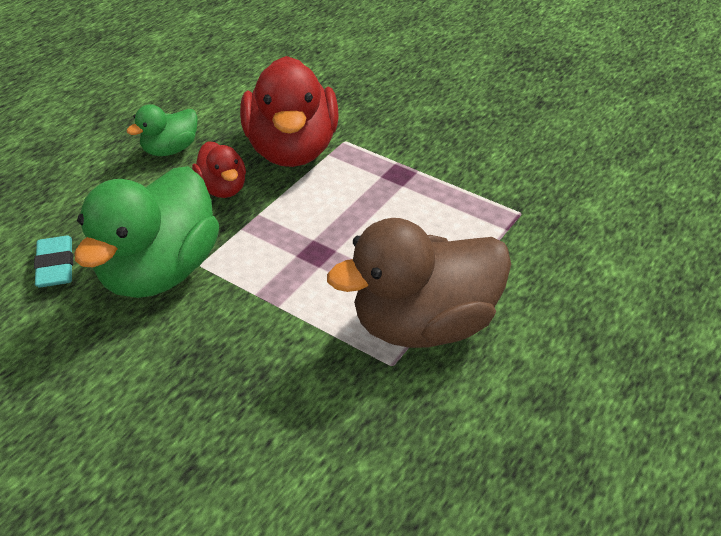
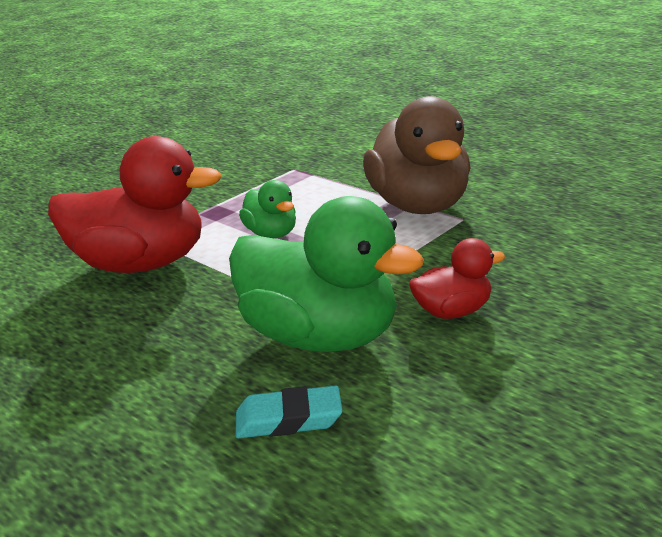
camera: 80 degrees left, 15 degrees down
green duck [126,104,198,156] -> green duck moved to [239,180,296,238]
red duck [192,141,246,198] -> red duck moved to [409,238,505,319]

